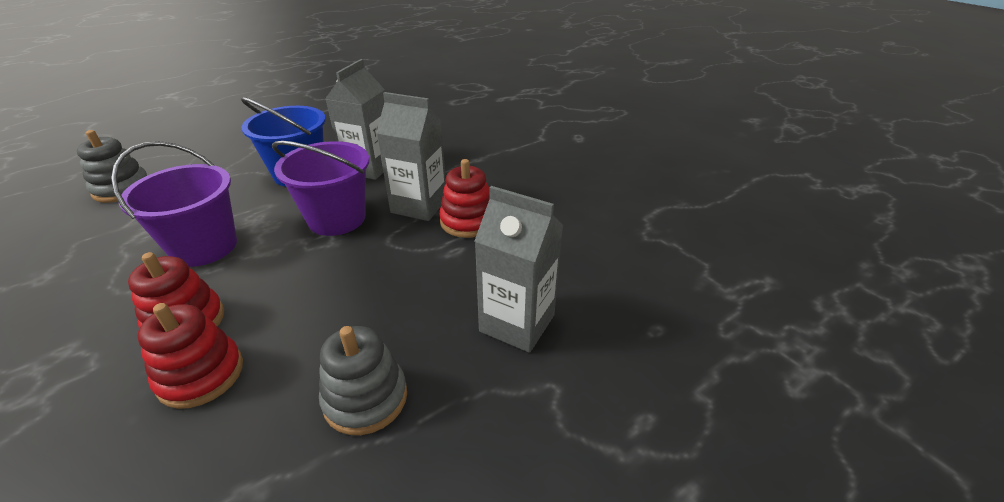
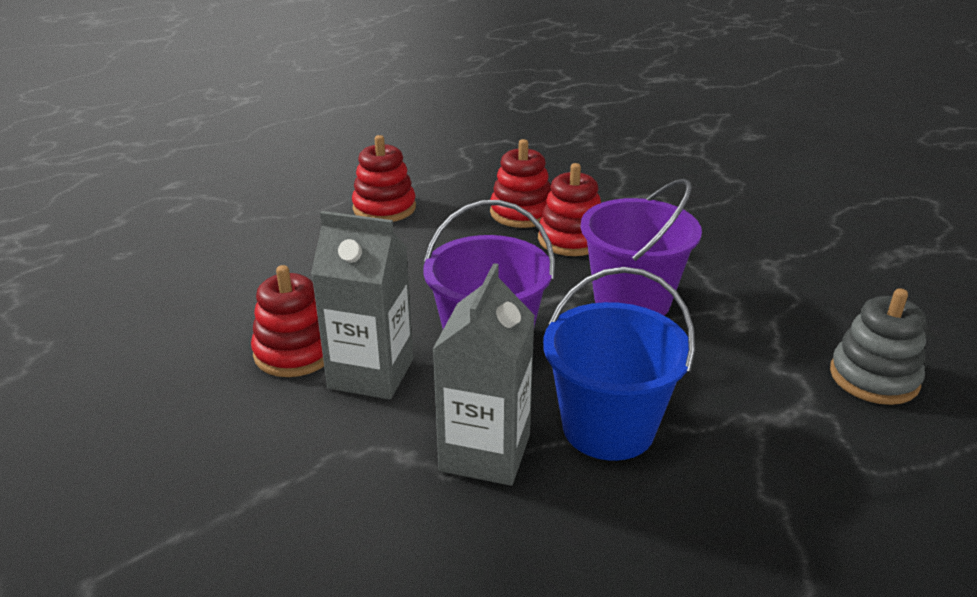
camera: 175 degrees right, 5 degrees down
grey stacking toy [319,326,407,435] -> red stacking toy [352,135,416,222]
grey carton [475,186,563,353] -> none

